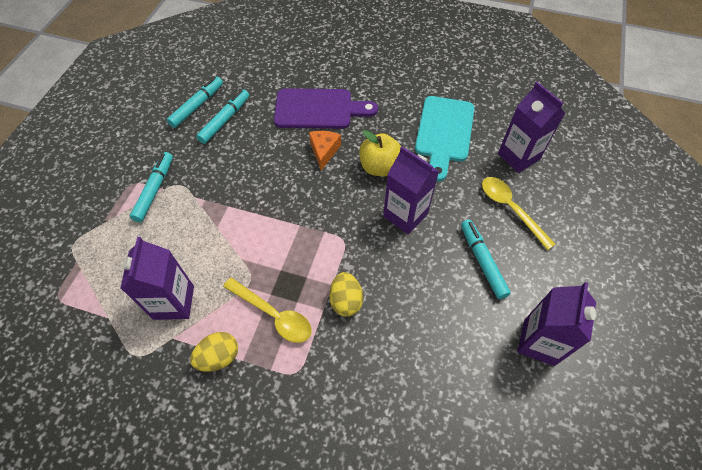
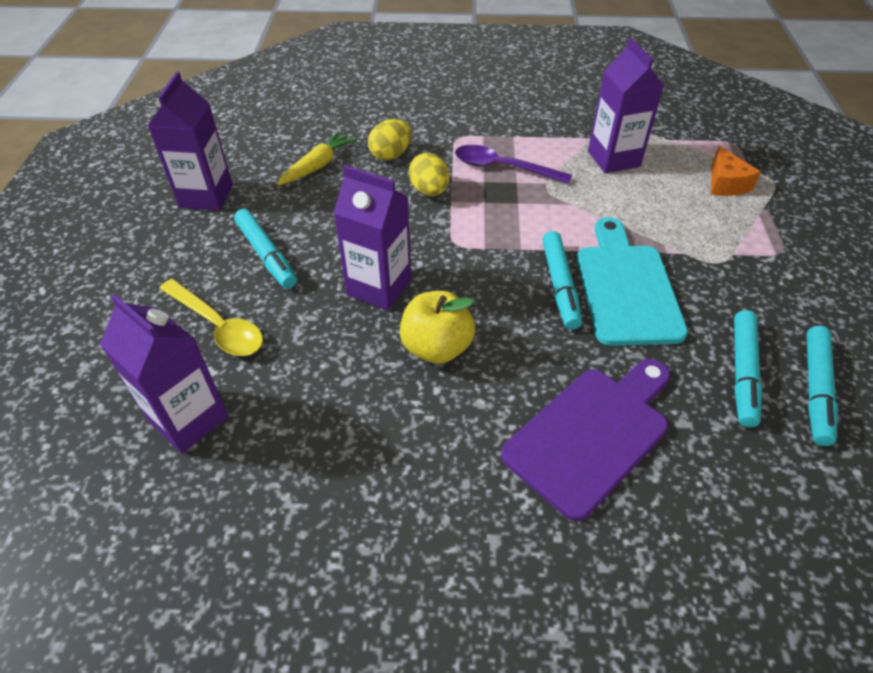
camera: 165 degrees right, 10 degrees down
turquoise marker [130,152,173,222] -> turquoise marker moved to [542,231,582,330]
yellow egg [190,332,238,372] -> yellow egg moved to [368,119,411,161]
yellow spoon [223,277,312,343] -> purple spoon [455,145,572,184]
purple cutting board [274,88,378,129] -> purple cutting board turned 150 degrees clockwise [501,359,670,521]
orange cheese [309,131,341,170] -> orange cheese moved to [711,146,761,196]
turquoise cutting board [415,96,475,182] -> turquoise cutting board moved to [577,217,688,346]
none -> yellow carrot [277,131,357,185]

